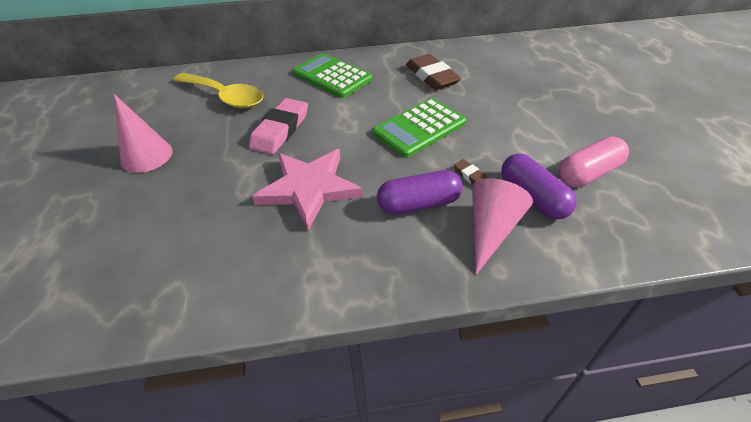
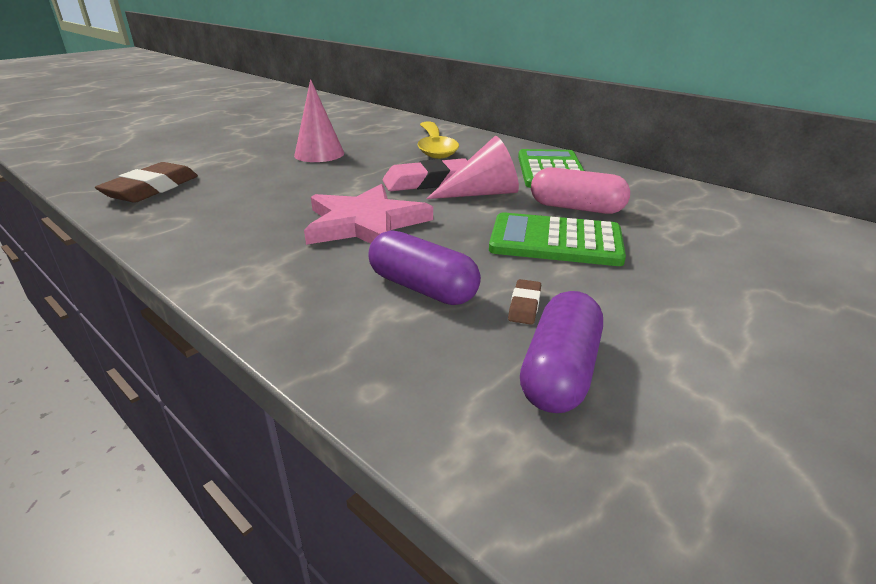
camera: 50 degrees right, 15 degrees down
brown eraser [406,54,462,90] -> brown eraser moved to [95,162,198,203]
pink cone [472,178,533,275] -> pink cone moved to [426,136,519,199]
pink capsule [558,136,629,187] -> pink capsule moved to [531,167,630,214]

